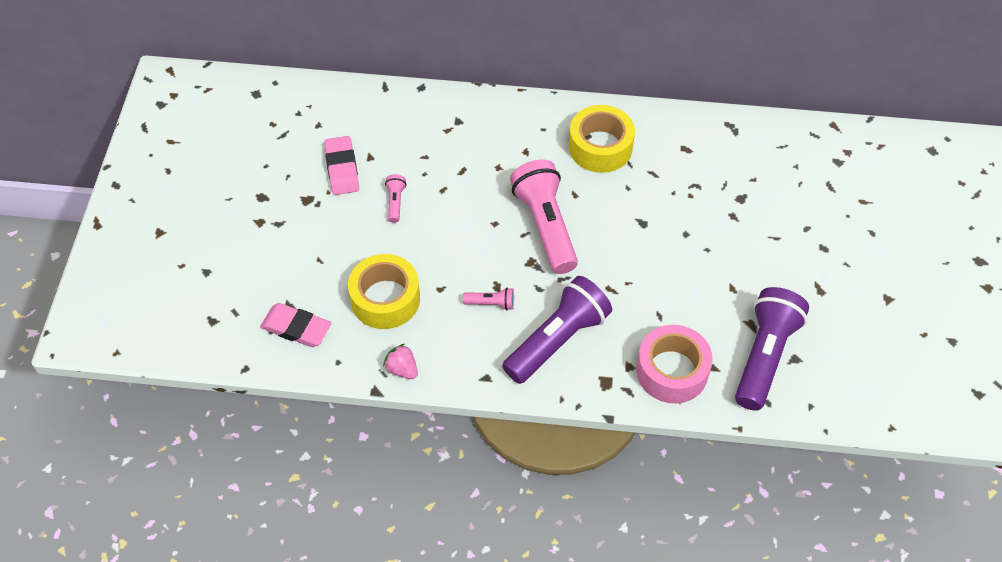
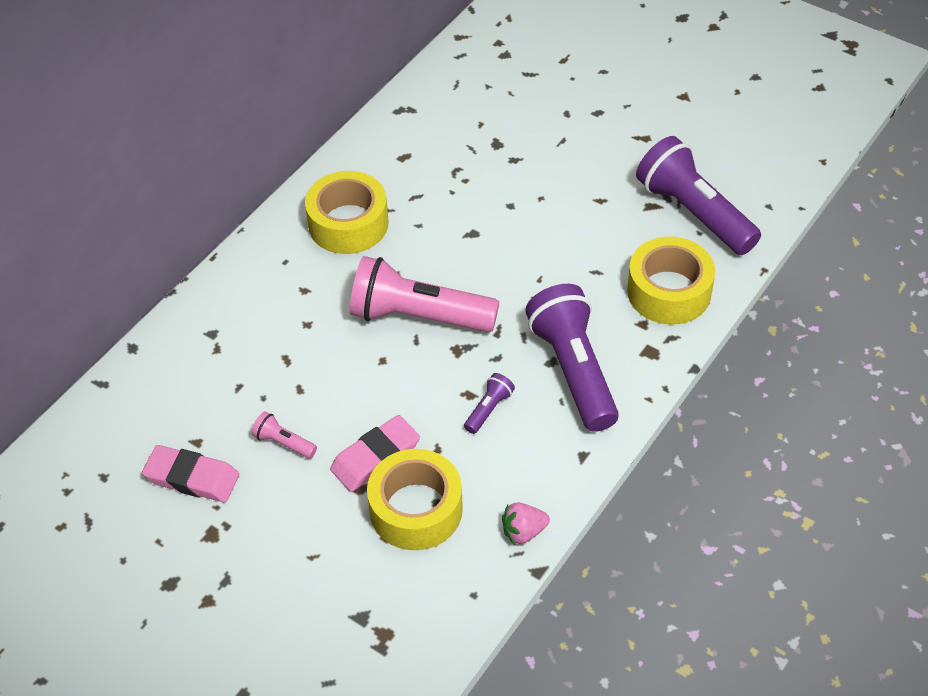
camera: 60 degrees left, 5 degrees down
pink eraser [260,303,331,347] -> pink eraser moved to [330,415,420,492]
pink flashlight [463,288,514,310] -> purple flashlight [464,373,515,434]
pink tape [636,325,713,403] -> yellow tape [627,237,715,325]

